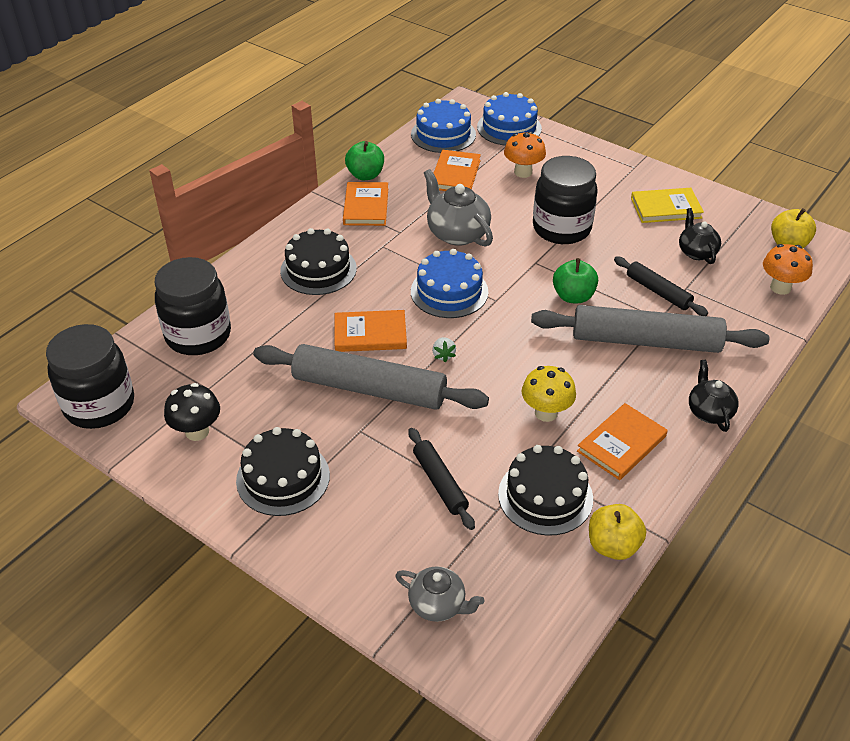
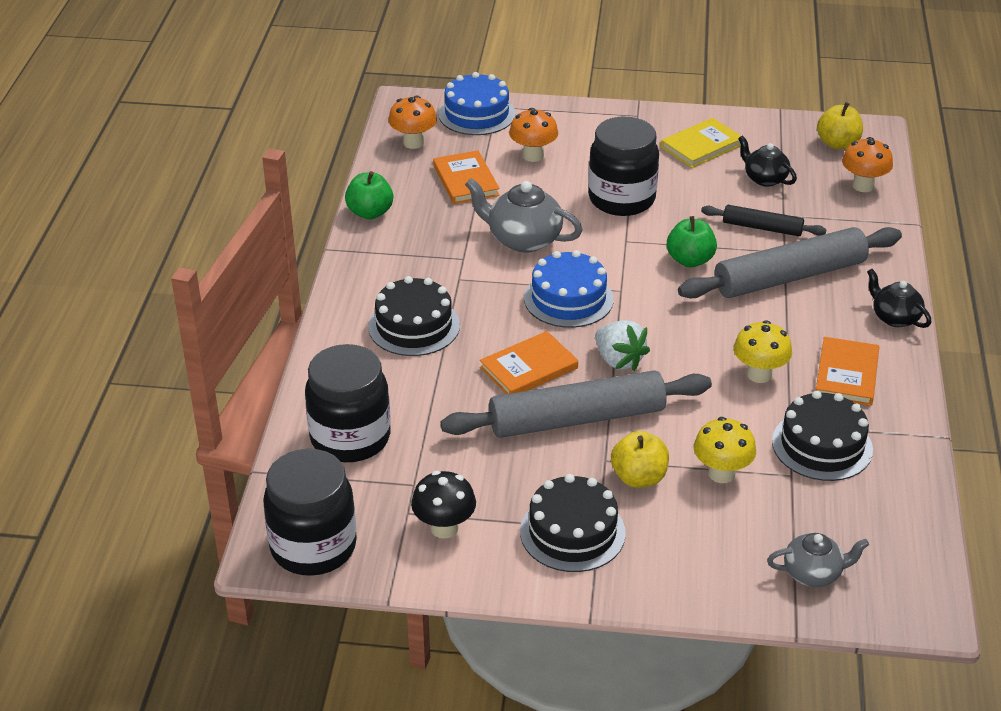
camera: 30 degrees left, 5 degrees down
orange book [343,182,388,226] -> none
black rolling pin [408,428,475,530] -> yellow mushroom [694,417,756,483]
blue cake [411,99,476,153] -> orange mushroom [389,95,437,149]
white strawberry [432,337,456,362] -> white strawberry [595,320,650,371], size x1.87
yellow apple [589,504,646,560] -> yellow apple moved to [611,431,669,488]

